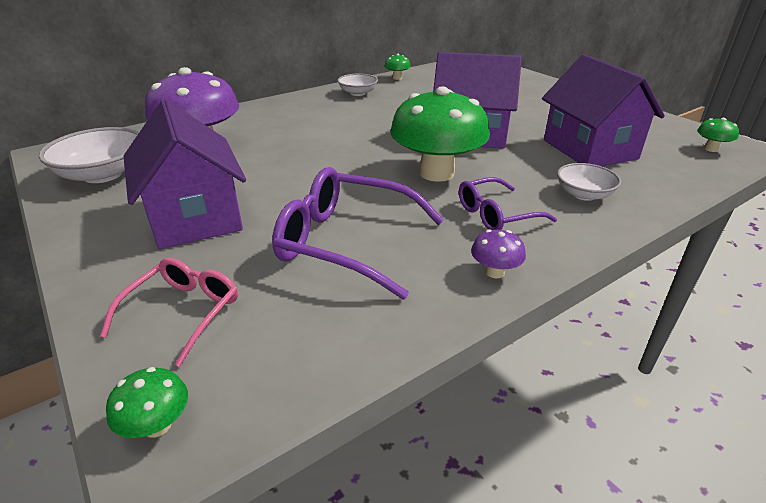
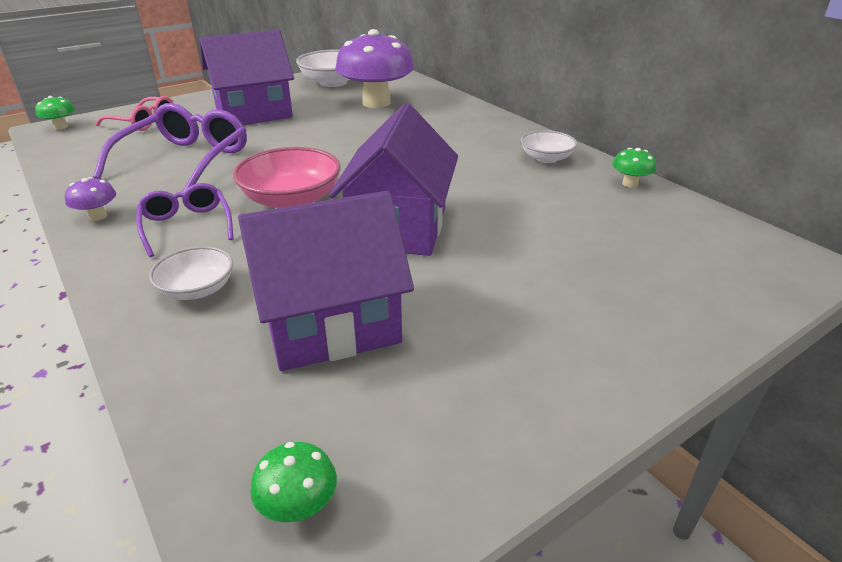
camera: 90 degrees right, 0 degrees up
green mushroom [390,86,490,182] -> pink bowl [233,147,341,208]

